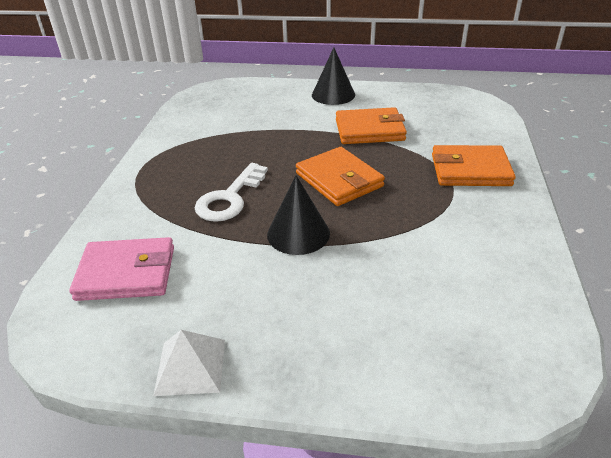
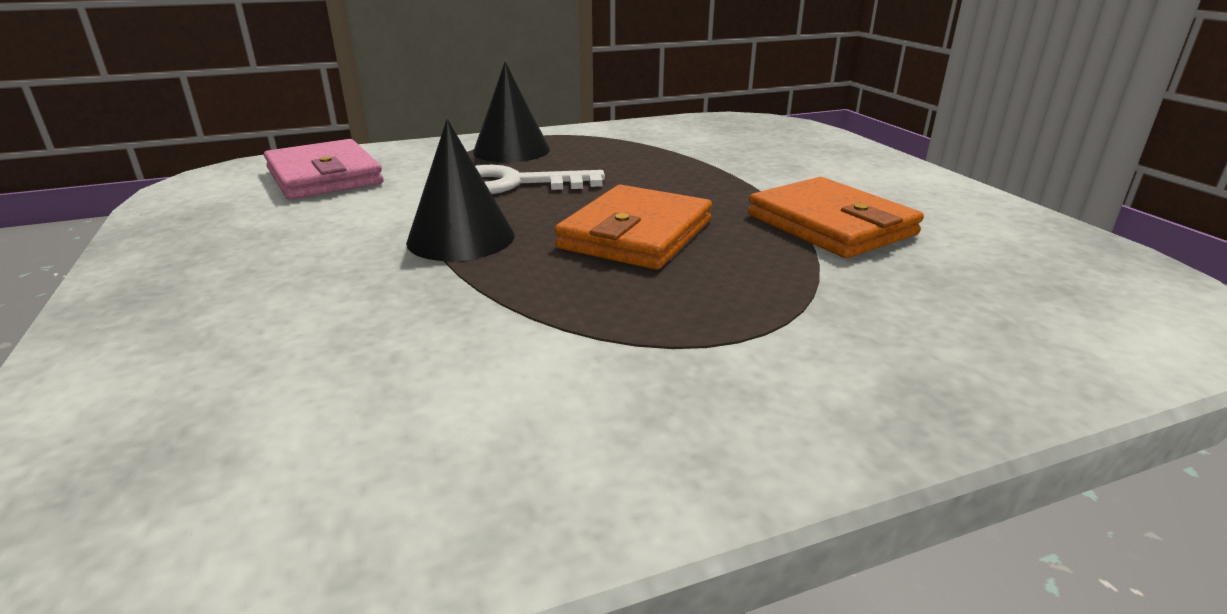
camera: 60 degrees right, 10 degrees down
white pyramid [153,330,225,396] -> none
black cone [312,47,355,105] -> black cone moved to [473,61,550,162]
orange wallet [432,145,516,186] -> none

